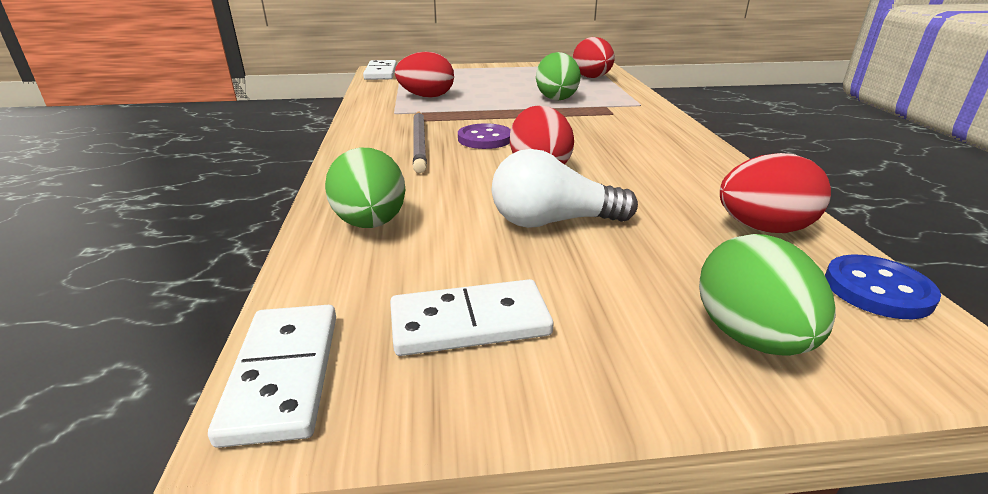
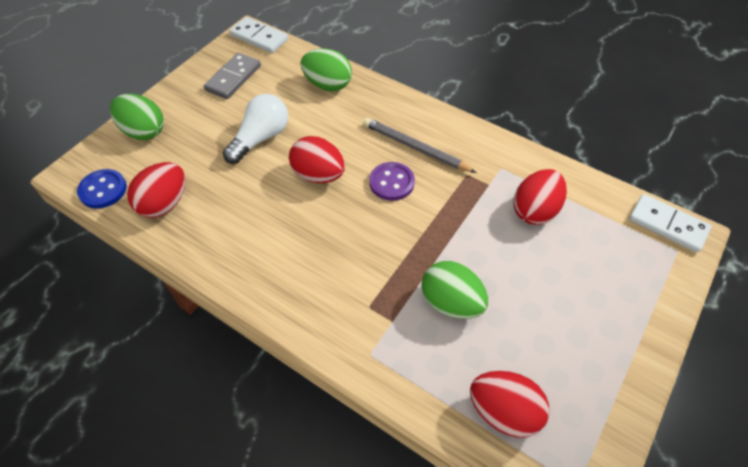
camera: 130 degrees right, 25 degrees up
white domino [390,279,553,356] -> grey domino [204,53,261,99]

